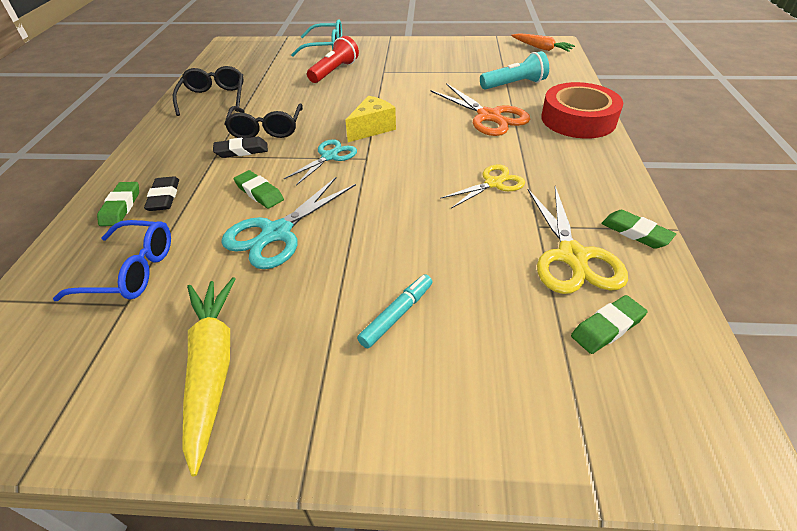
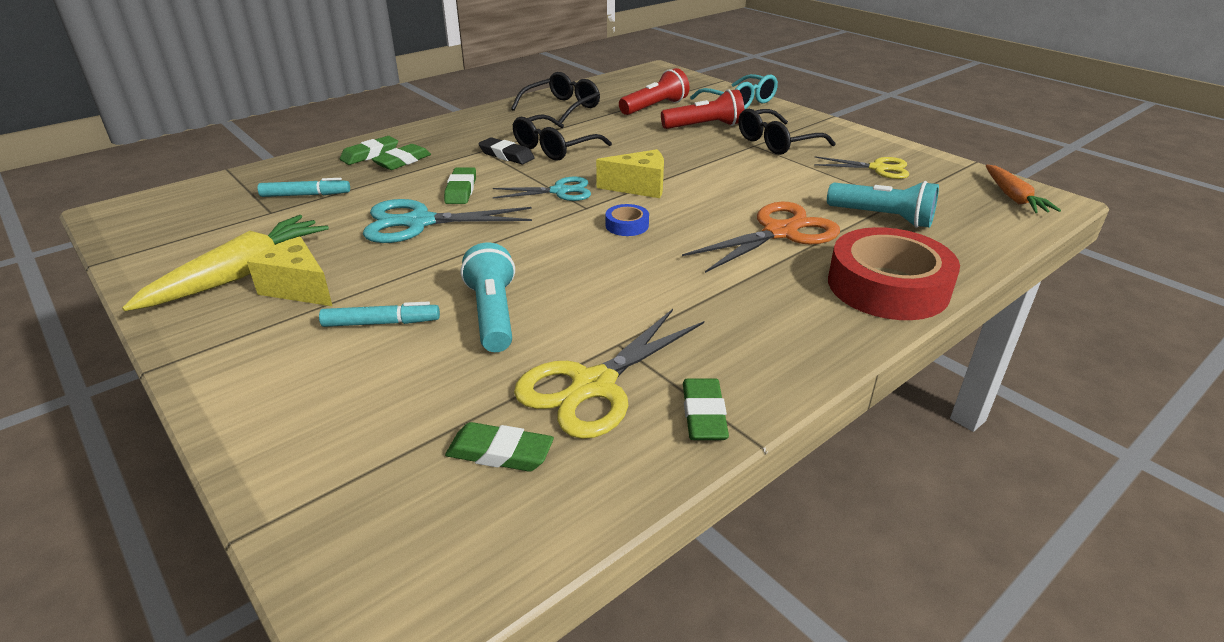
camera: 45 degrees right, 10 degrees down
blue glasses [53,220,171,301] -> turquoise marker [258,178,350,197]
black eraser [144,176,179,211] -> green eraser [372,144,431,170]
orange scissors [430,83,530,136] -> orange scissors turned 135 degrees counterclockwise [682,202,840,273]
yellow scissors [440,164,525,208] -> yellow scissors moved to [814,156,909,179]
none -> yellow cheese [247,237,332,306]
none -> turquoise flashlight [461,243,515,352]
none -> blue tape [605,204,649,236]
none -> red flashlight [619,68,690,115]
none -> black glasses [738,109,835,155]

